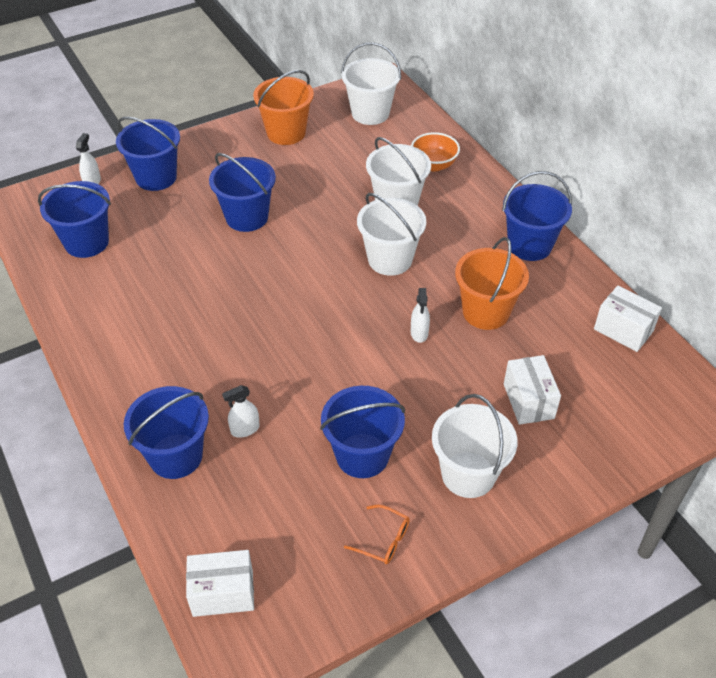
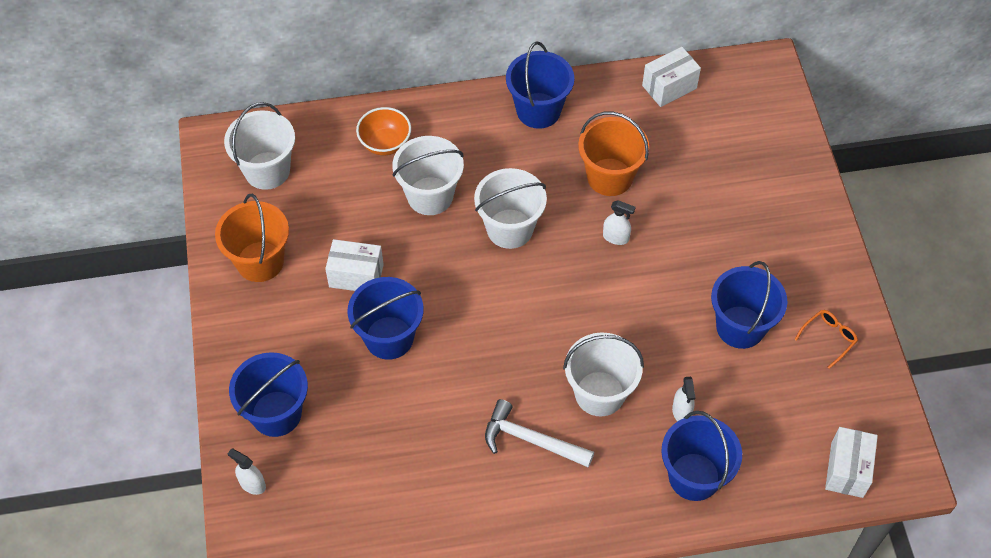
camera: 70 degrees left, 10 degrees up
blue bucket [38,181,111,258] -> none
white bucket [432,394,517,498] -> white bucket moved to [563,332,644,416]
white box [504,355,561,425] -> white box moved to [325,239,384,291]
none -> white hammer [485,399,594,468]

